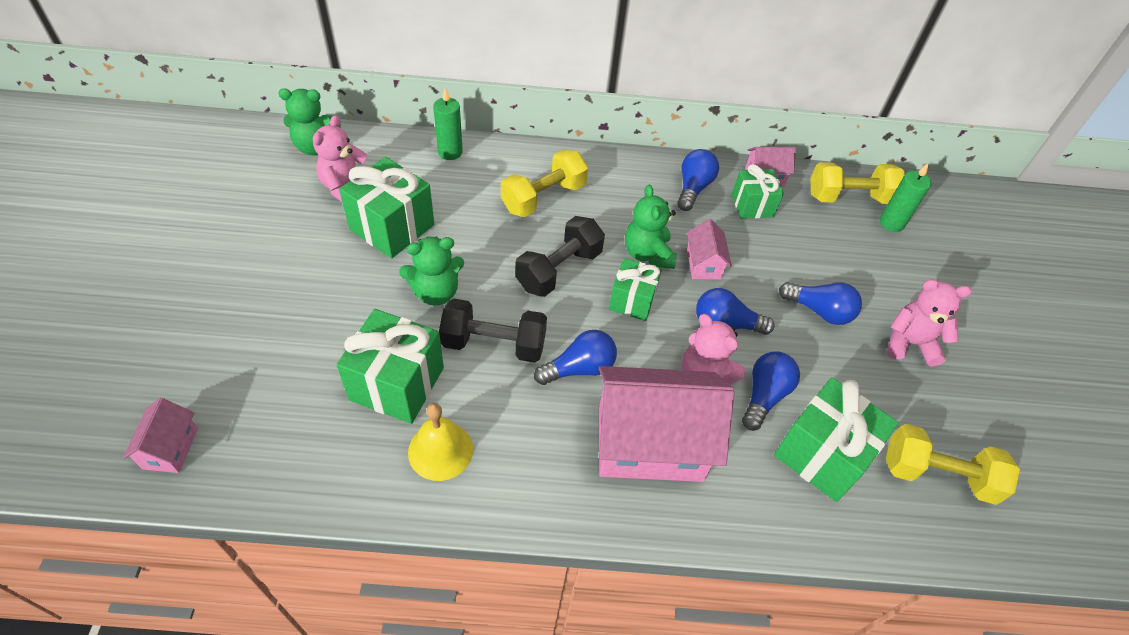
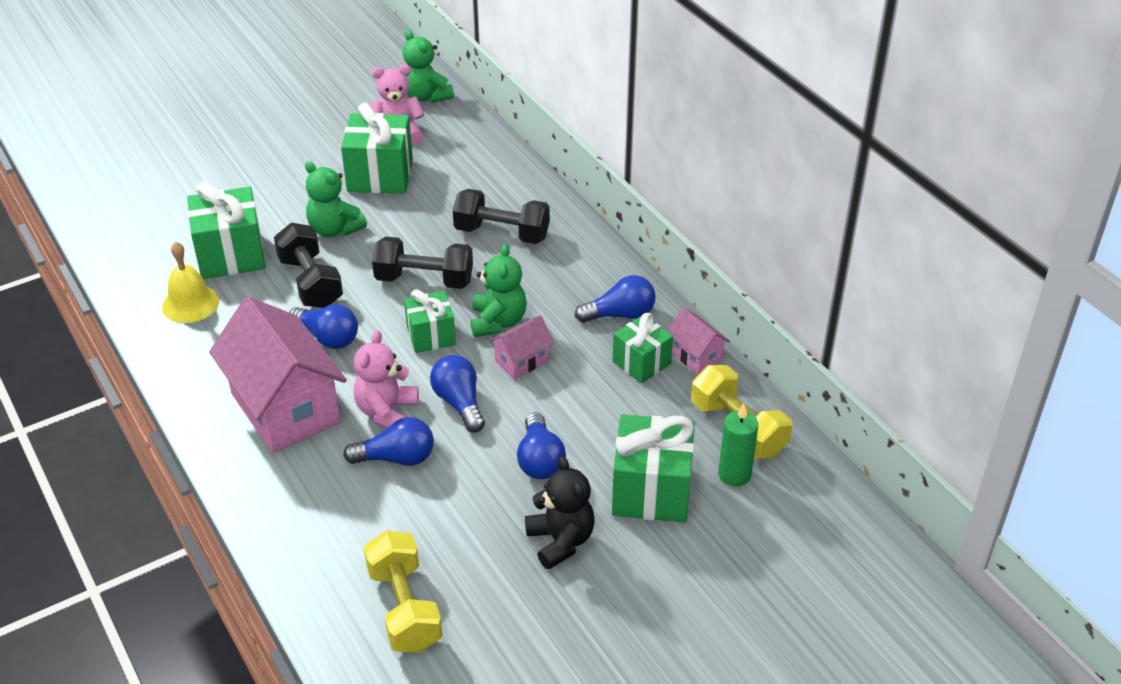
camera: 60 degrees right, 10 degrees down
pink house [123,398,198,473] -> none
green candle [433,88,463,160] -> none
yellow dumbbell [501,149,588,217] -> black dumbbell [453,189,550,244]
green teddy bear [625,185,677,269] -> green teddy bear turned 135 degrees clockwise [471,244,527,337]
green gift [774,377,899,502] -> green gift moved to [612,414,695,523]
pink teddy bear [887,280,972,366] -> black teddy bear [525,456,595,569]

